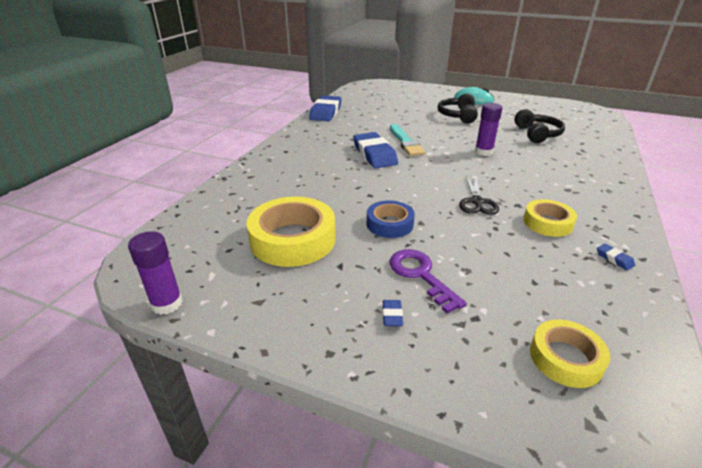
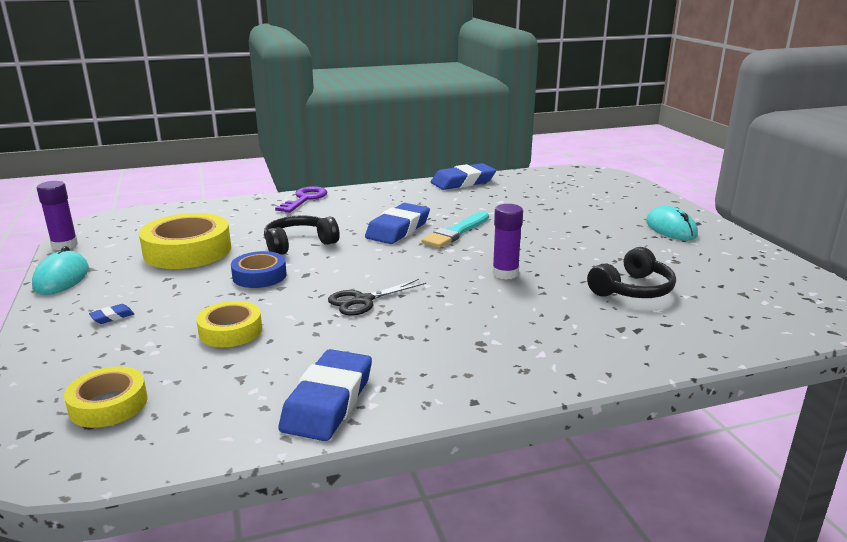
camera: 50 degrees right, 10 degrees down
purple key [389,249,467,314] -> purple key moved to [275,186,327,213]
black headphones [437,93,478,123] -> black headphones moved to [264,215,340,255]
yellow tape [523,199,577,237] -> yellow tape moved to [196,301,262,347]
blue eraser [597,243,635,271] -> blue eraser [279,349,372,441], size x2.48
none -> turquoise mouse [32,246,89,295]

